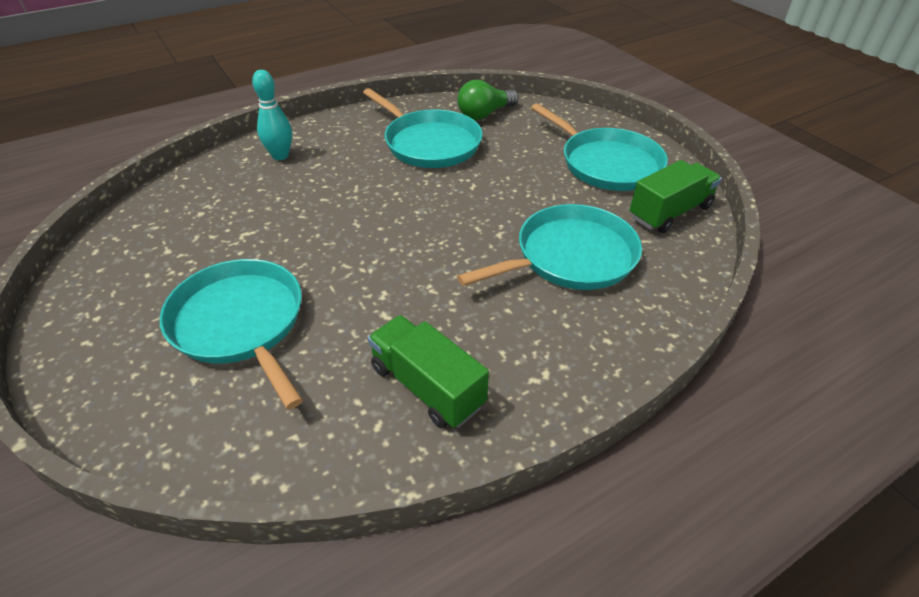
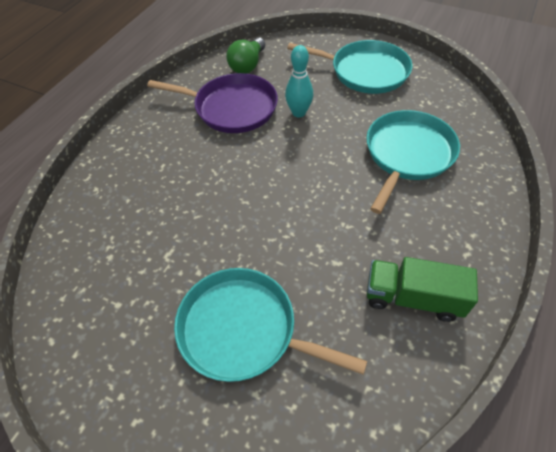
camera: 30 degrees left, 10 degrees up
turquoise bowling pin [252,70,292,160] -> turquoise bowling pin moved to [285,45,313,117]
turquoise pan [363,88,482,168] -> purple pan [147,73,278,133]
green truck [630,160,722,233] -> none

